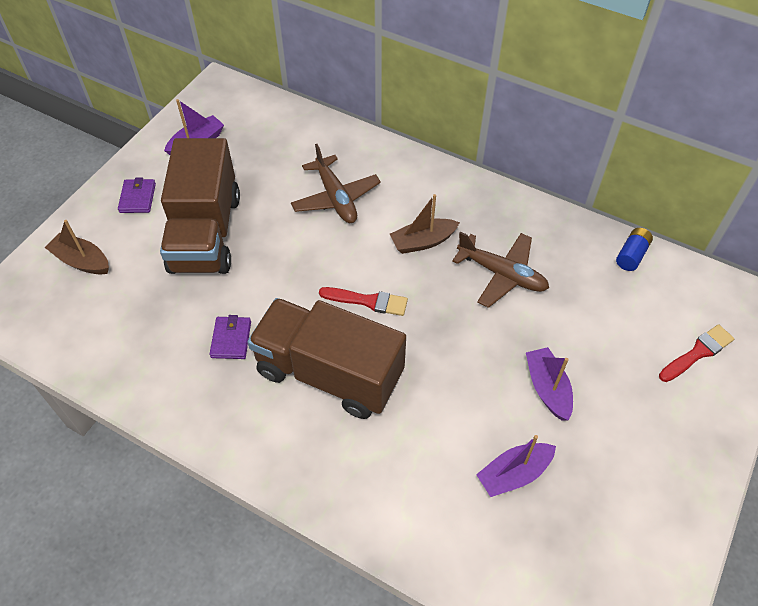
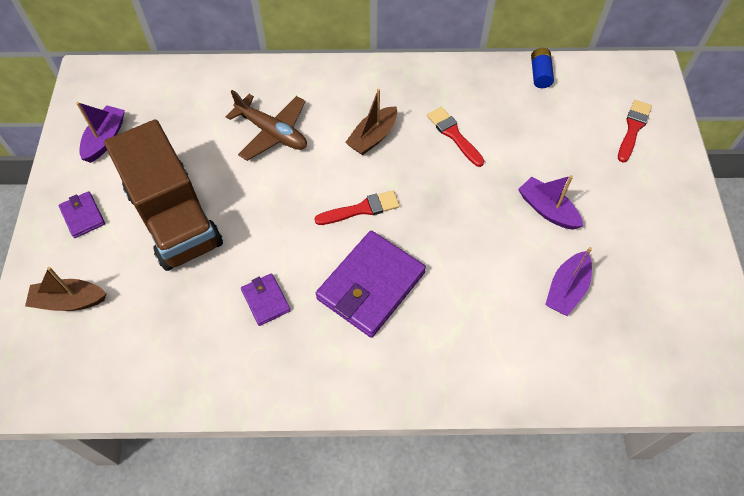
camera: 30 degrees left, 5 degrees up
brown truck [247,298,406,419] -> purple wallet [316,230,426,338]
brown plane [452,232,549,308] -> red brush [427,107,484,167]

